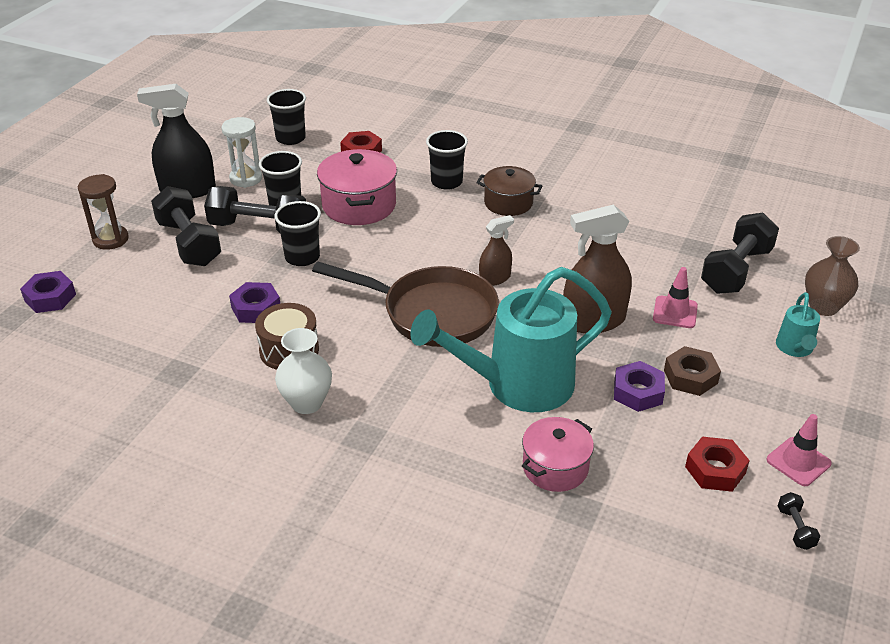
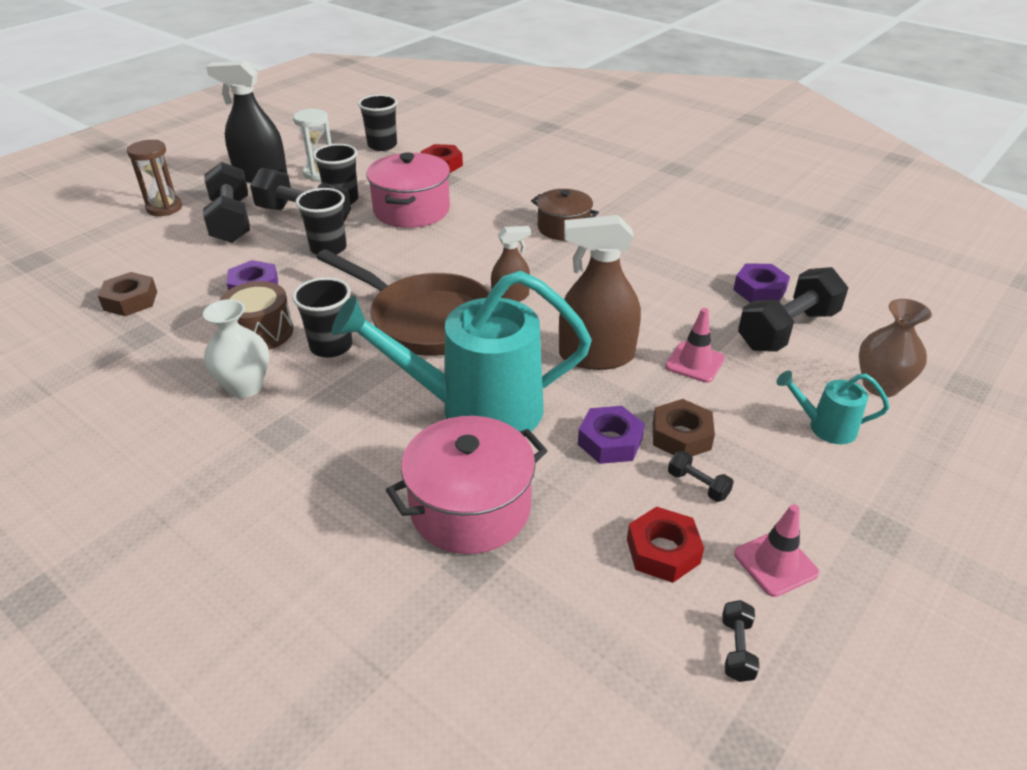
camera: 15 degrees right, 0 degrees up
purple nut [20,271,76,313] -> purple nut moved to [733,263,790,303]
black cup [426,130,468,190] -> black cup moved to [292,277,352,358]
pink pot [522,417,594,492] -> pink pot [386,416,547,554], size x1.51
turquoise watering can [776,292,820,357] -> turquoise watering can turned 75 degrees clockwise [776,371,890,444]
none -> brown nut [98,272,157,316]
none -> black dumbbell [668,451,734,502]

